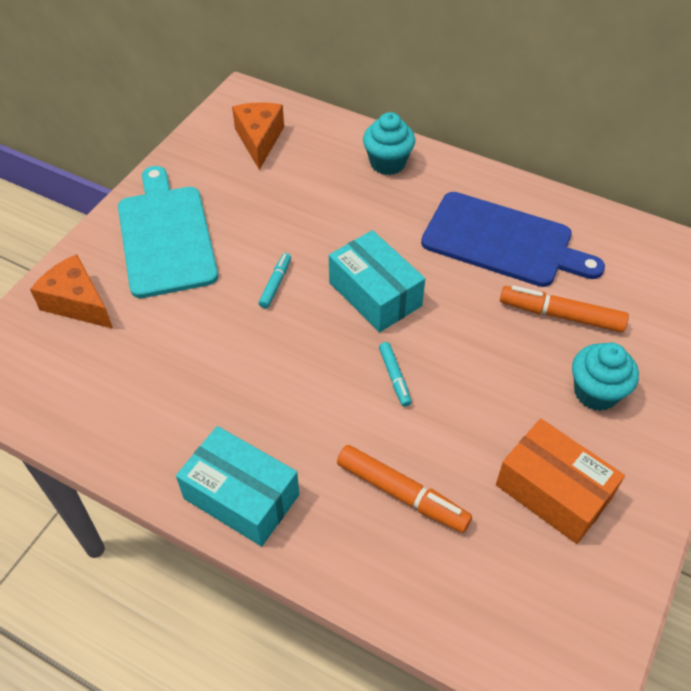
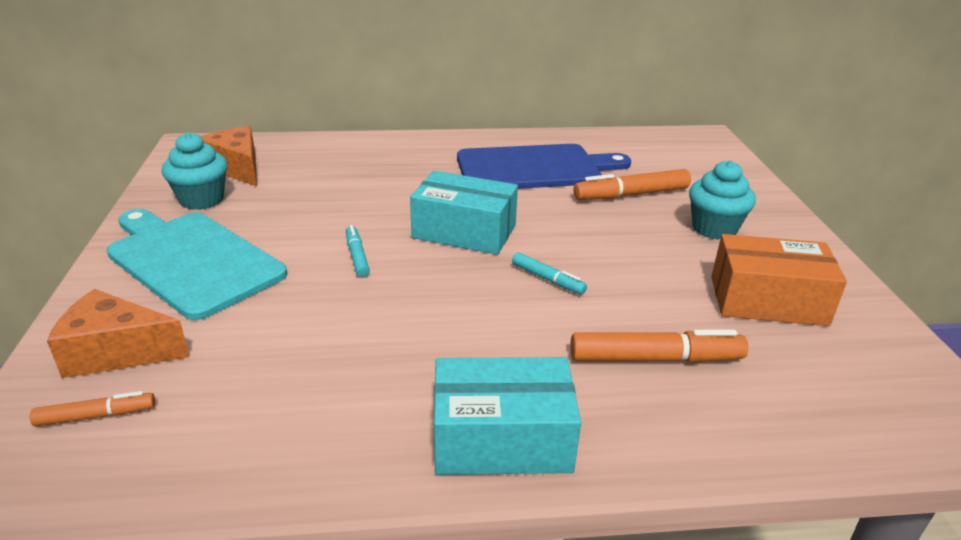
camera: 35 degrees left, 20 degrees down
turquoise cupcake [363,112,415,175] -> turquoise cupcake moved to [162,132,228,210]
none -> orange marker [30,391,155,427]

